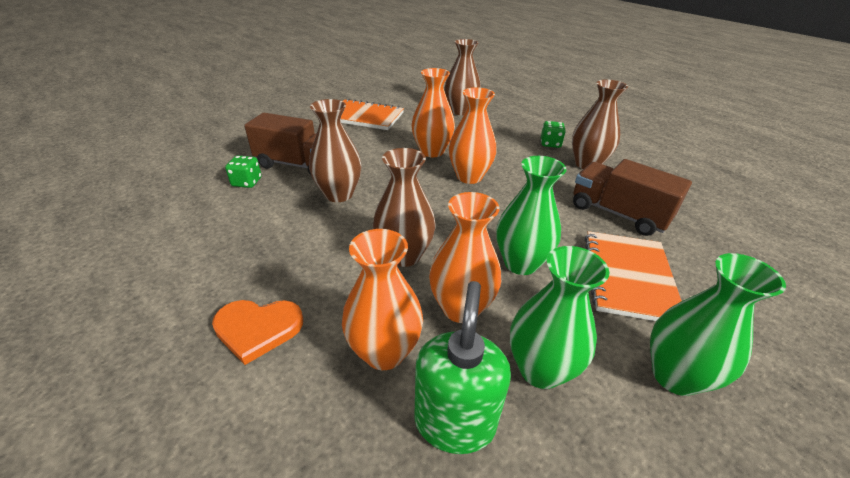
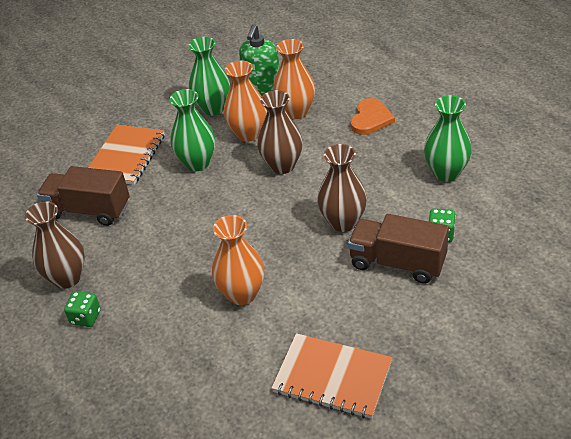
camera: 170 degrees left, 5 degrees up
orange heart [212,300,303,365] -> orange heart turned 105 degrees clockwise [351,98,395,135]
brown vase [445,39,481,115] -> none
orange vase [449,87,497,184] -> none
brown truck [573,159,692,236] -> brown truck turned 150 degrees clockwise [37,166,130,226]
green vase [650,253,786,396] -> green vase moved to [424,95,472,182]

